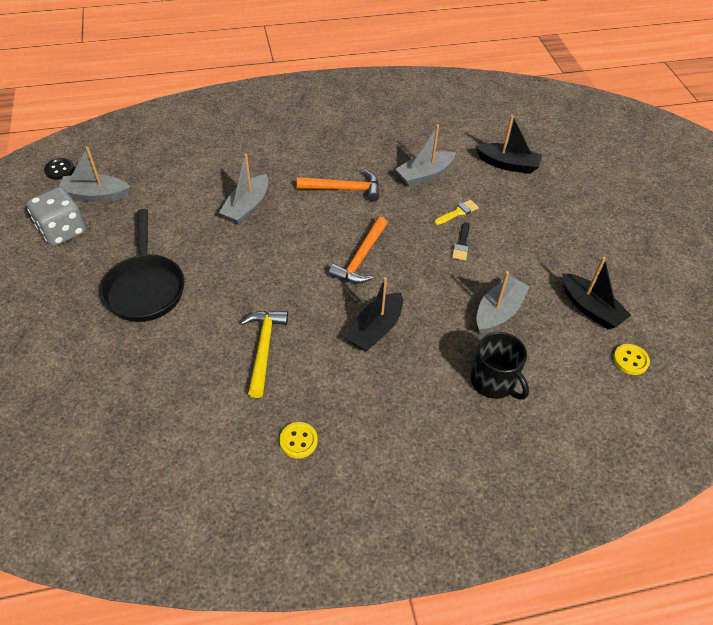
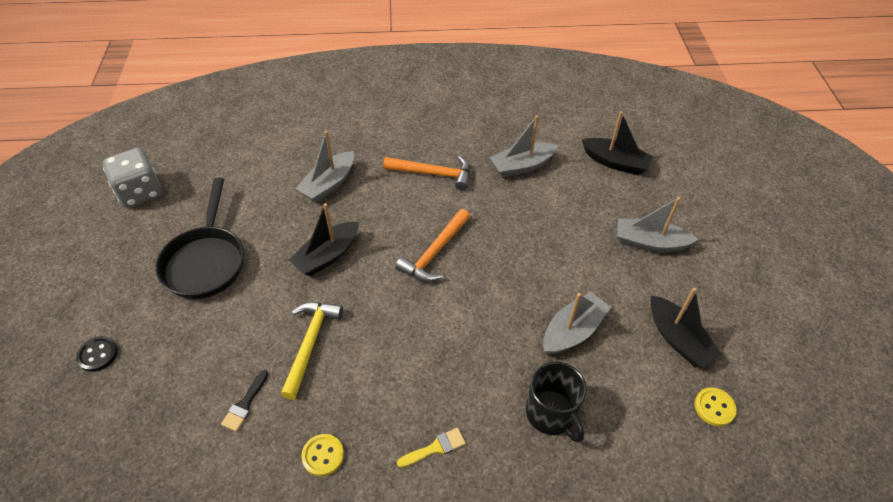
camera: 10 degrees right, 0 degrees up
black button [44,158,75,180] -> black button moved to [76,336,118,372]
grey boat [59,146,130,202] -> grey boat moved to [617,197,698,252]
black boat [345,277,403,352] -> black boat moved to [289,203,359,276]
yellow brush [434,200,479,225] -> yellow brush moved to [397,428,466,468]
black brush [452,222,470,261] -> black brush moved to [221,370,268,432]

